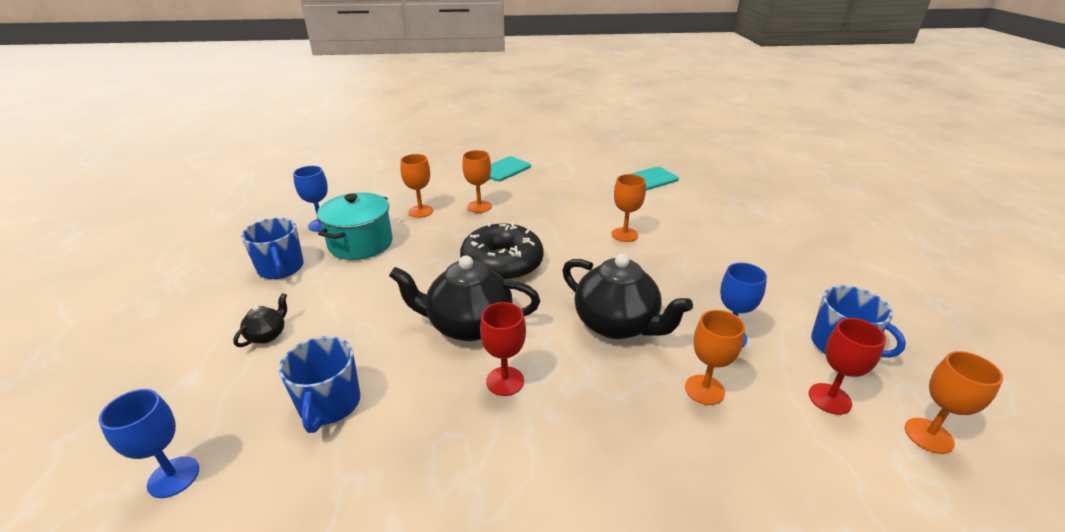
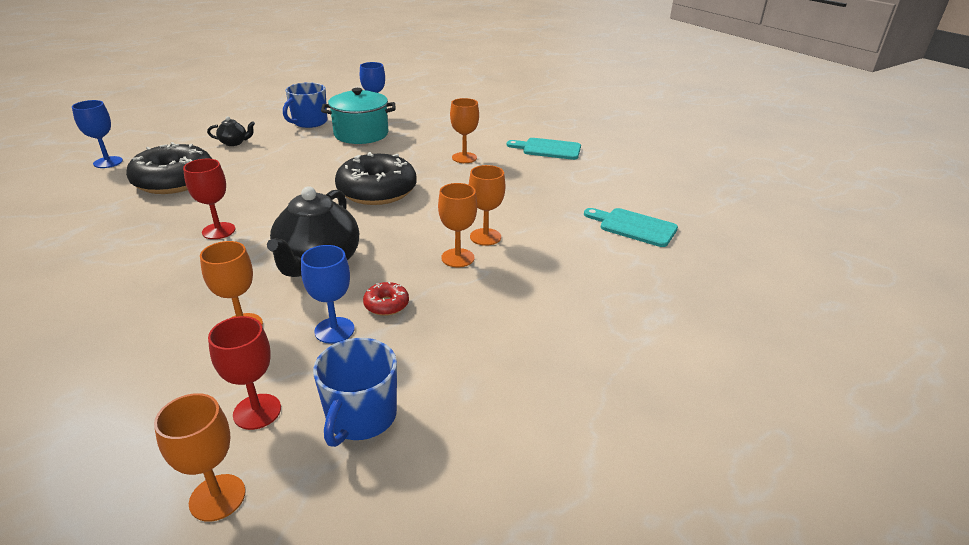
camera: 60 degrees right, 0 degrees up
blue mug [279,336,361,433] -> black donut [126,142,212,194]
black teapot [389,255,540,341] -> none
orange goblet [400,154,433,218] -> orange goblet moved to [438,183,477,268]
none -> red donut [363,282,409,316]

